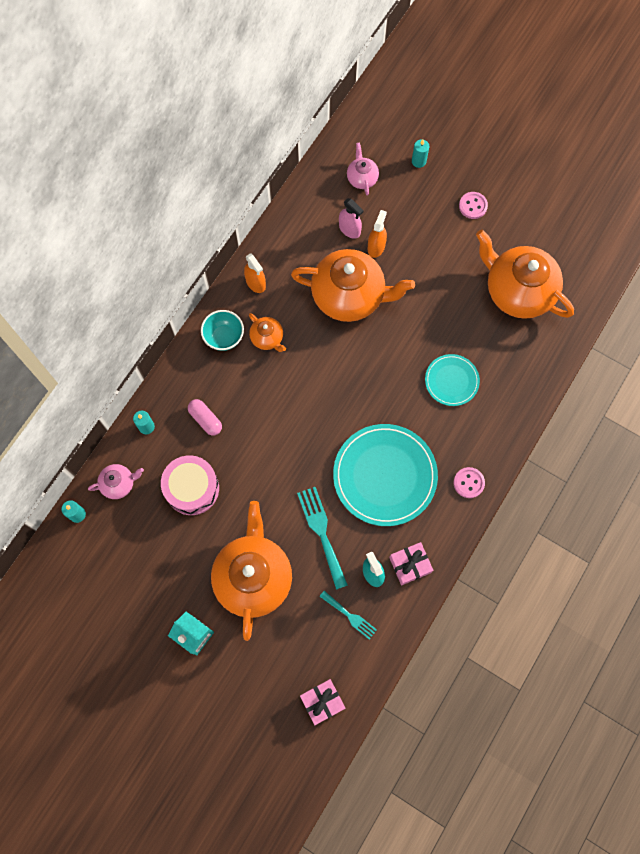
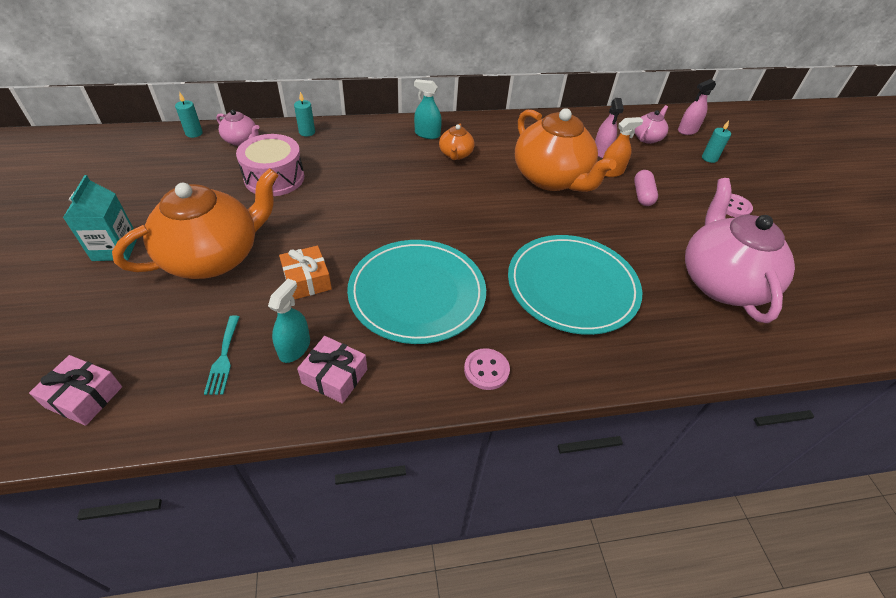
camera: 45 degrees right, 25 degrees down
pink capsule [188,399,222,436] -> pink capsule moved to [634,170,658,206]
turquoise bowl [201,310,244,351] -> turquoise spray bottle [414,79,442,139]
orange spray bottle [244,253,266,293] -> none
turquoise fork [297,487,348,590] -> orange gift [279,246,332,300]
turquoise plate [425,354,480,406] -> turquoise plate [508,235,642,335], size x1.86
orange teapot [476,230,574,319] -> pink teapot [685,178,795,323]
none -> pink spray bottle [678,79,716,135]

